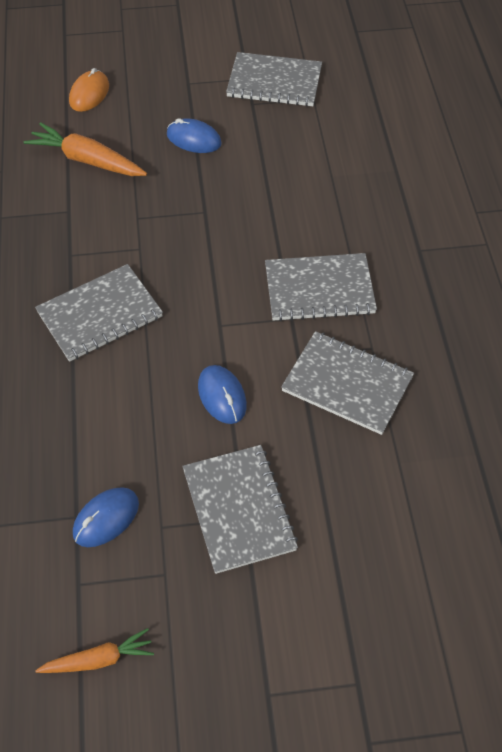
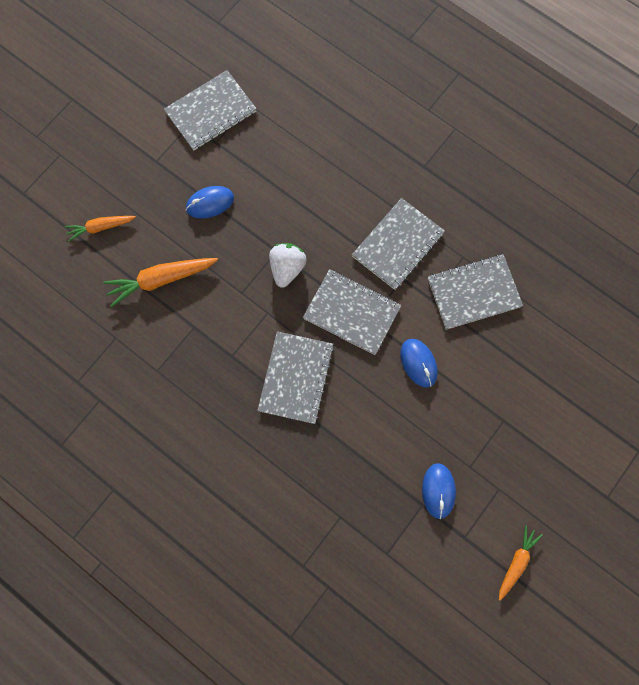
camera: 45 degrees left, 20 degrees up
orange mouse [69,68,109,112] -> orange carrot [65,216,136,242]
grey notebook [182,445,298,574] -> grey notebook moved to [303,269,401,355]
blue mouse [198,365,247,424] -> blue mouse turned 45 degrees clockwise [400,339,438,388]
none -> white strawberry [269,243,307,288]

